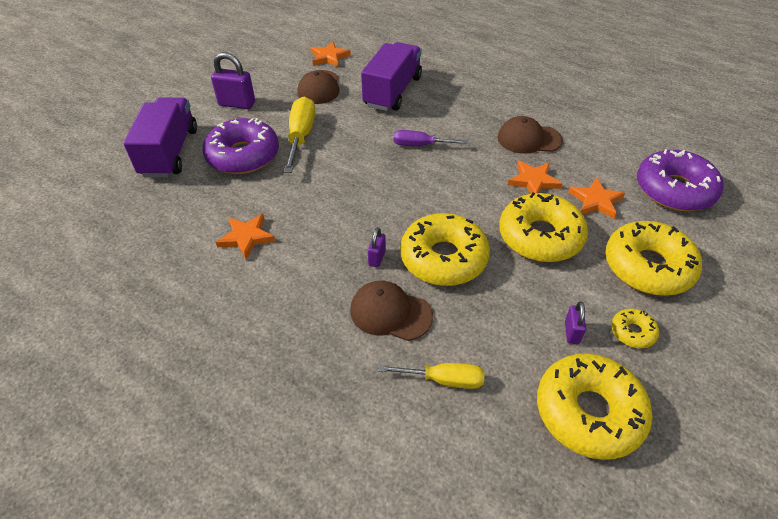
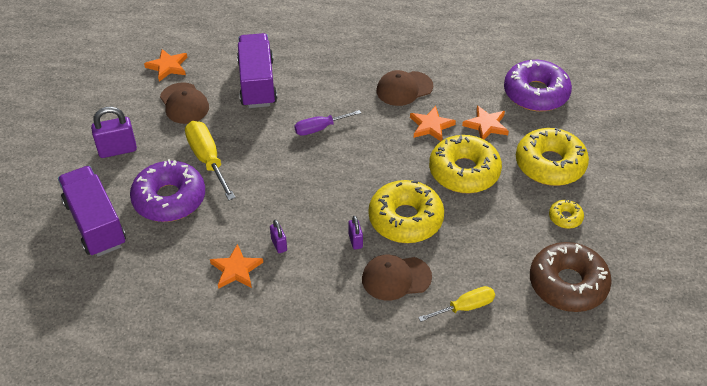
camera: 30 degrees left, 0 degrees up
yellow donut [537,353,653,460] -> brown donut [530,242,612,312]
purple padlock [565,301,586,344] -> purple padlock moved to [270,219,287,253]

